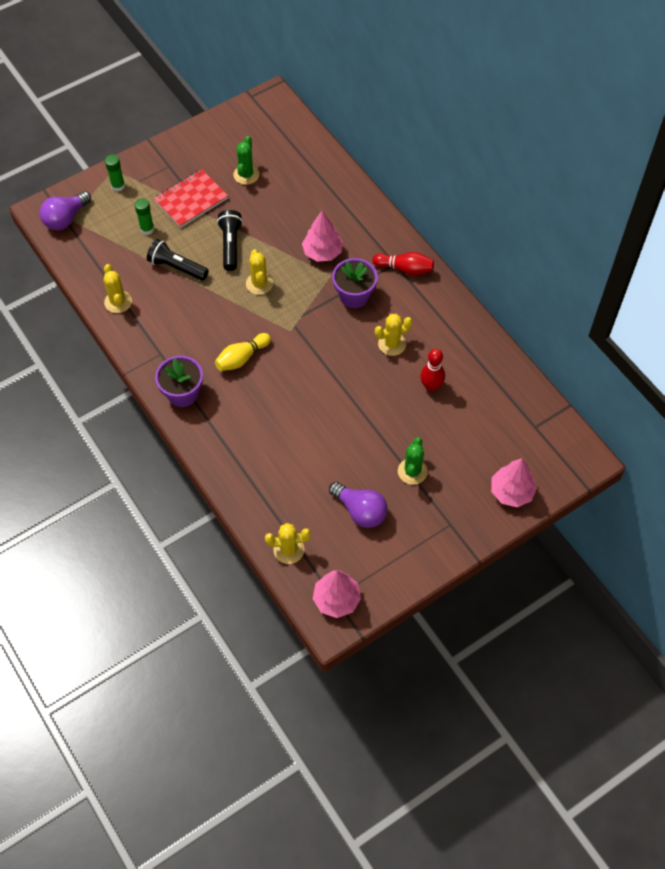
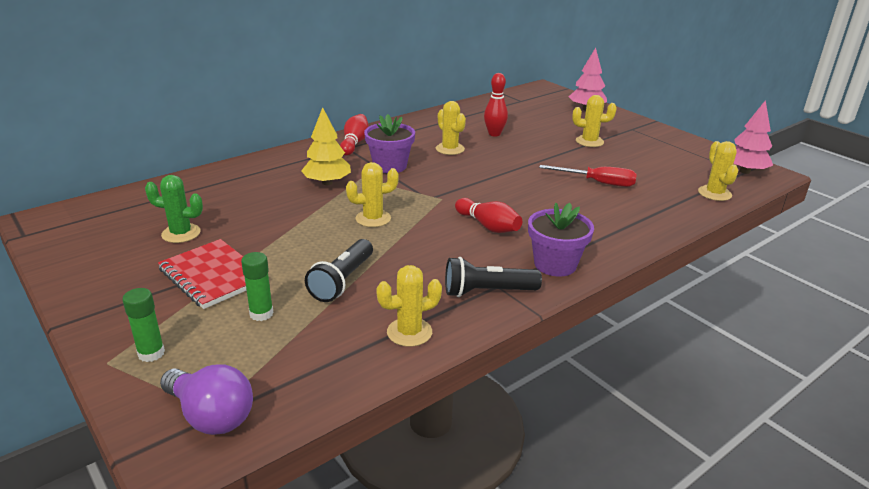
camera: 95 degrees left, 30 degrees down
yellow bowling pin [215,333,271,371] -> red bowling pin [455,198,522,233]
black flashlight [217,210,243,271] -> black flashlight moved to [445,257,542,297]
pink tree [302,211,343,262] -> yellow tree [301,107,351,185]
purple light bulb [329,482,387,528] -> none
green cactus [398,437,428,485] -> yellow cactus [572,95,617,147]
none -> red screwdriver [539,165,637,187]

